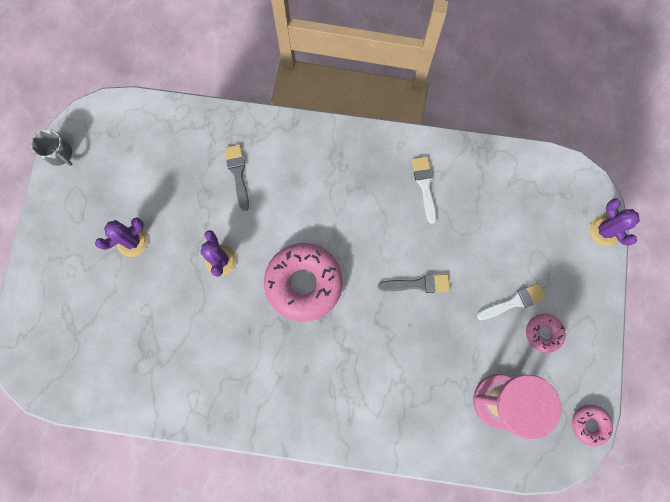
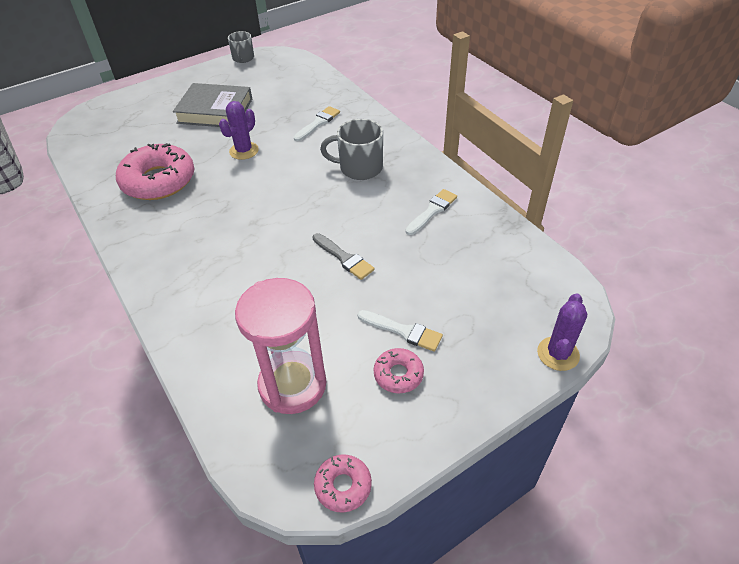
camera: 50 degrees right, 30 degrees down
purple cactus [95,217,148,257] -> grey book [173,83,252,127]
grey brush [224,144,249,211] -> white brush [294,106,340,141]
pink donut [264,243,343,322] -> pink donut moved to [116,143,194,200]
none -> grey mug [320,119,383,180]

